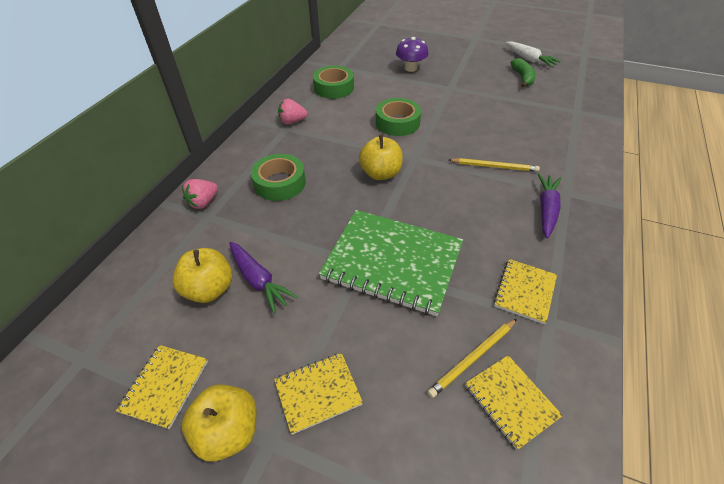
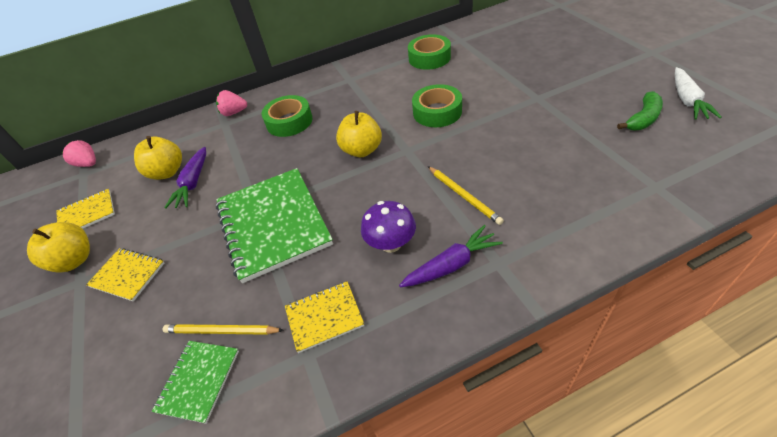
camera: 50 degrees right, 0 degrees up
pink strawberry [278,98,308,125] -> pink strawberry moved to [62,140,96,167]
purple mushroom [396,37,428,72] -> purple mushroom moved to [361,201,416,253]
yellow notebook [465,355,563,450] -> green notebook [152,341,239,424]

